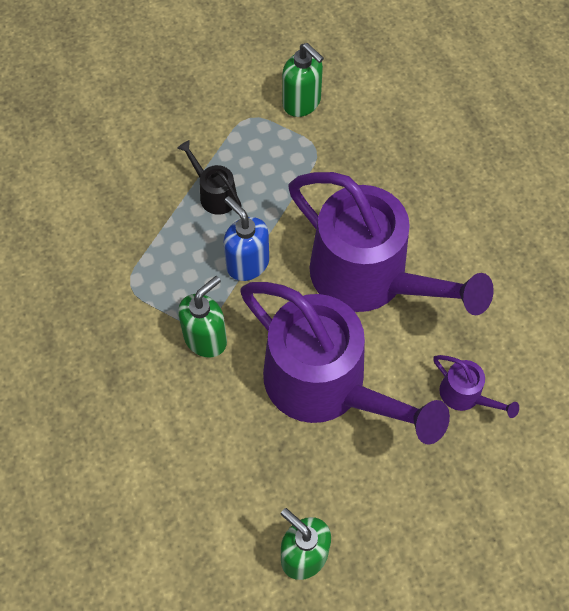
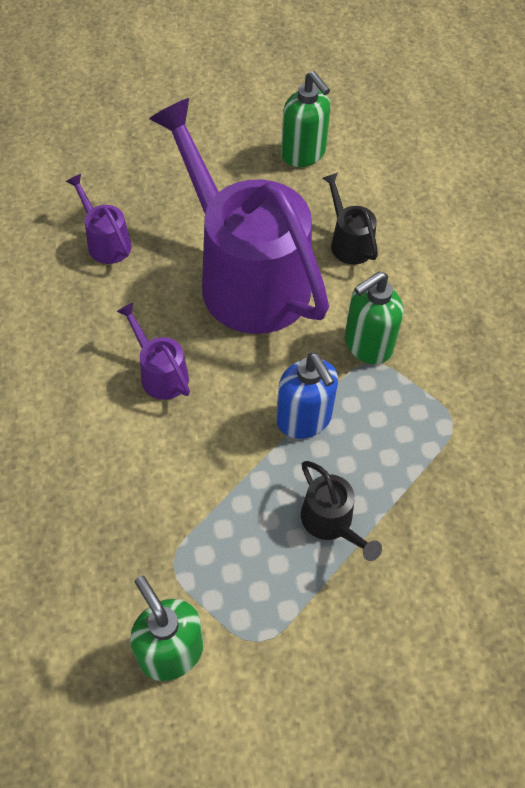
camera: 170 degrees left, 5 degrees down
purple watering can [288,172,494,315] -> purple watering can [117,303,190,400], size x0.40
none -> black watering can [322,172,378,265]

